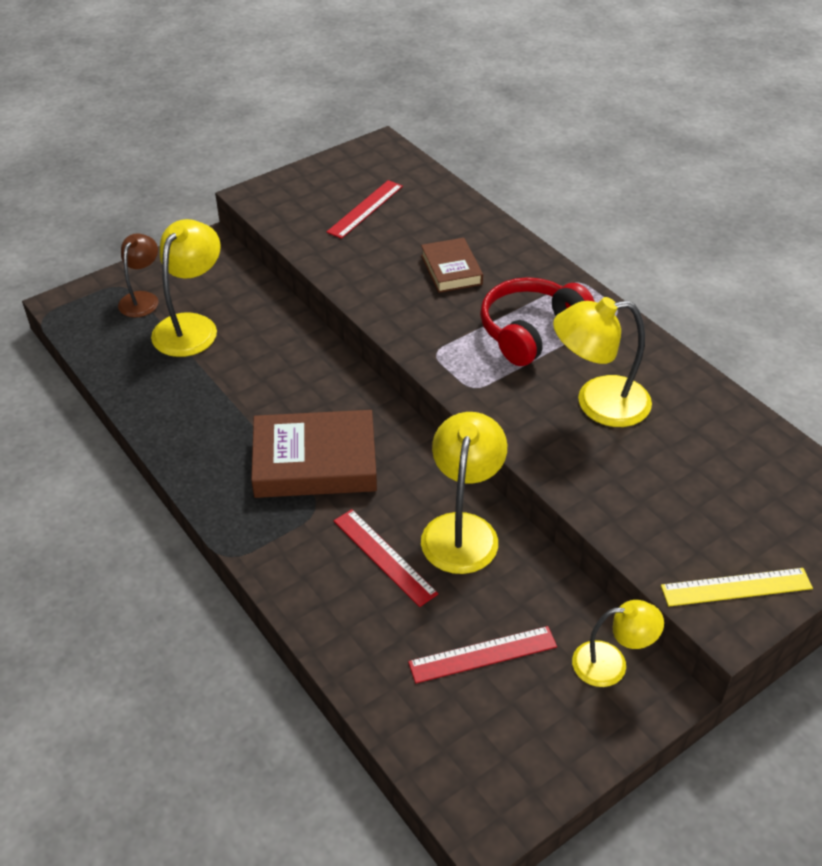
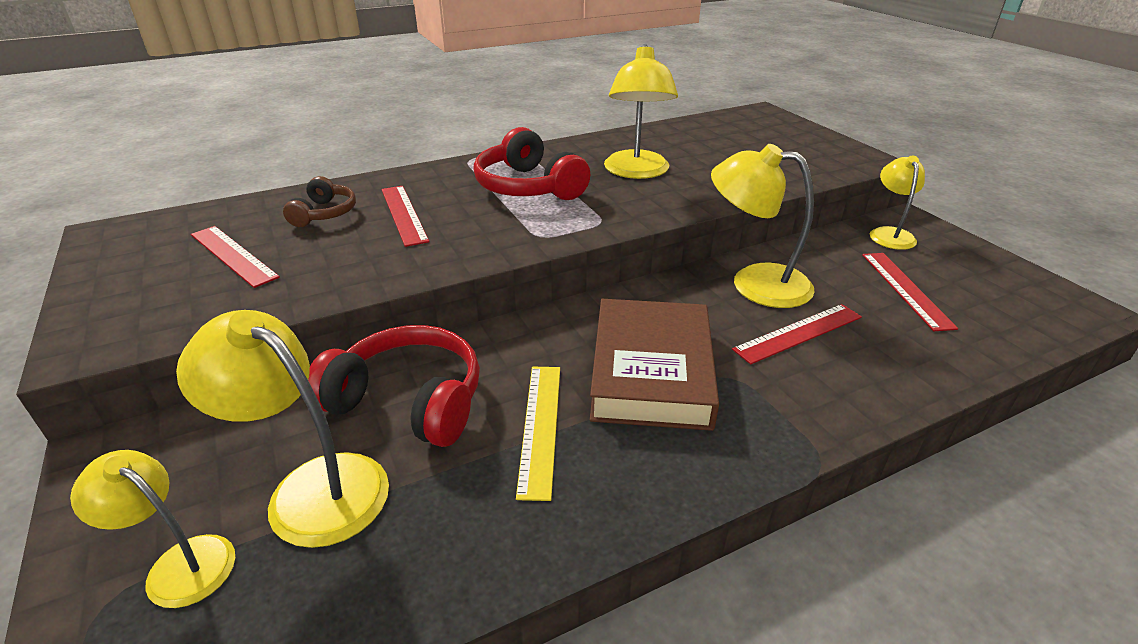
camera: 80 degrees left, 10 degrees down
brown lamp [118,233,158,317] -> yellow lamp [70,450,235,608]
brown book [421,238,483,293] -> red ruler [381,186,429,247]
yellow ruler [661,568,813,607] -> yellow ruler moved to [516,367,560,501]
none -> brown headphones [283,176,356,227]
none -> red headphones [308,325,480,447]

